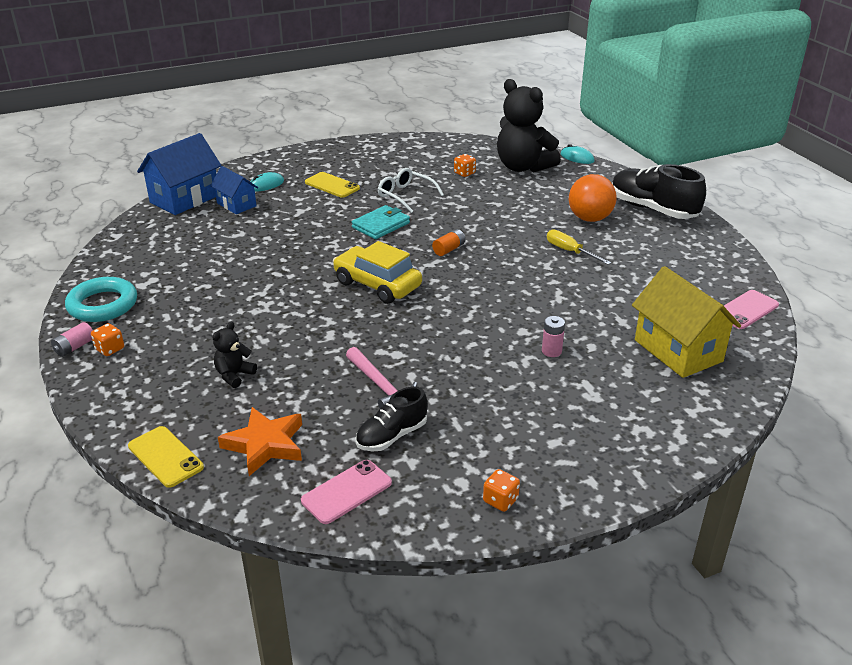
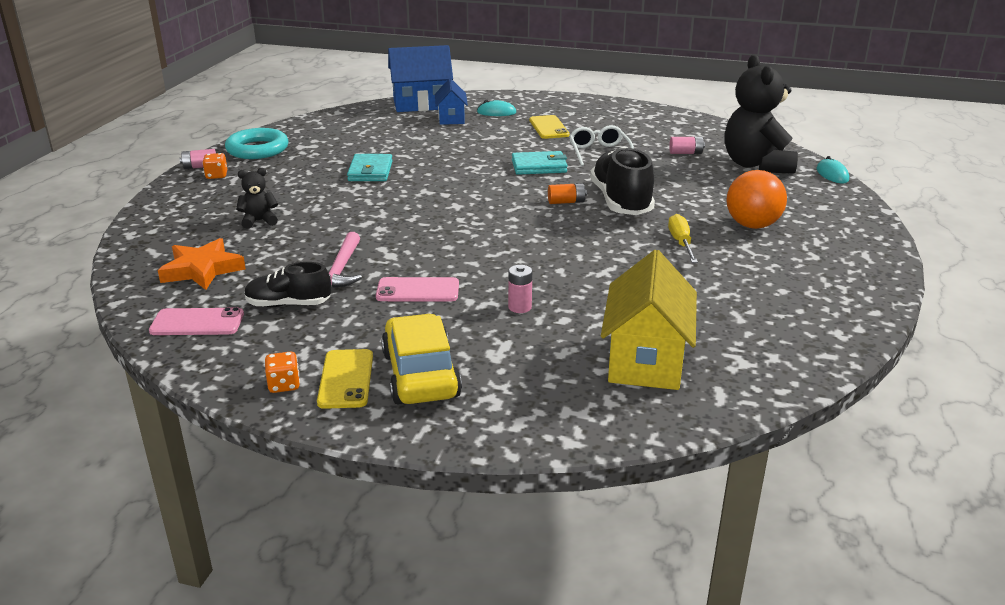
camera: 40 degrees right, 5 degrees down
yellow phone [128,426,204,488] -> yellow phone moved to [317,349,373,409]
yellow car [333,241,422,304] -> yellow car moved to [381,314,462,405]
orange dice [454,154,476,177] -> pink battery [669,137,705,154]
black shoe [612,164,706,219] -> black shoe moved to [590,147,655,215]
pink phone [724,290,779,329] -> pink phone moved to [376,277,459,302]
none -> turquoise wallet [347,154,393,181]

